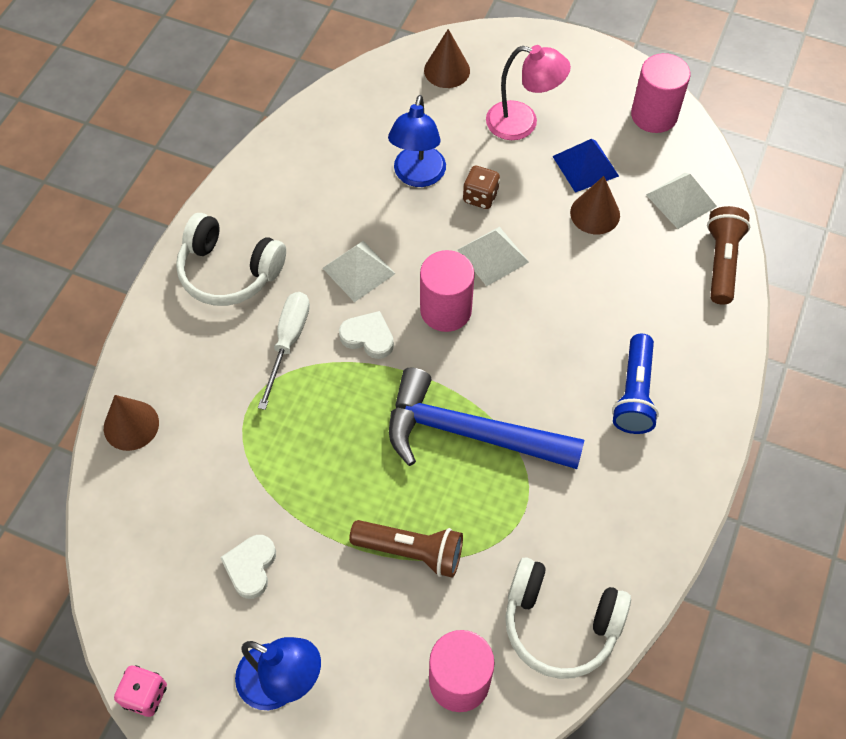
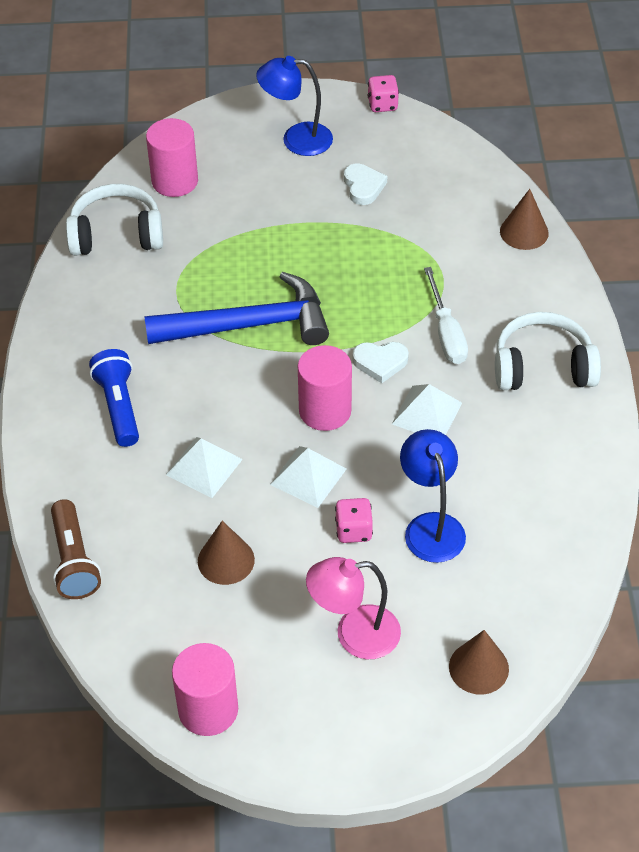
camera: 155 degrees right, 10 degrees down
brown flashlight [349,520,463,578] -> none
brown dice [463,166,500,209] -> pink dice [335,498,373,543]
blue pyramid [552,139,619,193] -> none
white pyramid [646,173,717,229] -> white pyramid moved to [166,437,243,498]

